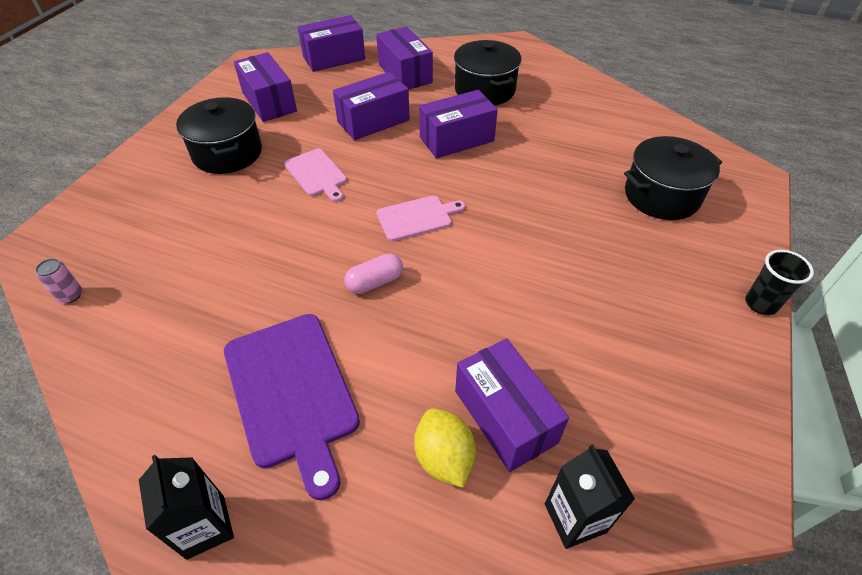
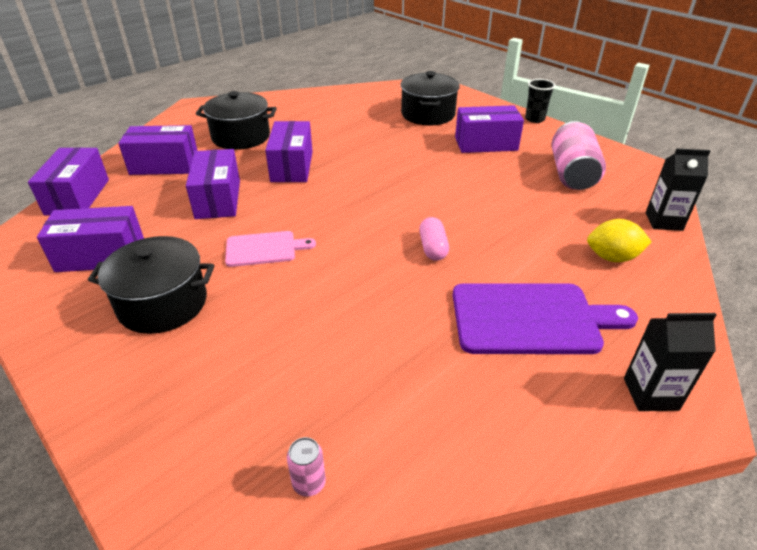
camera: 65 degrees left, 10 degrees down
pink cutting board [377,195,466,241] -> none
purple box [455,338,569,472] -> purple box moved to [455,105,524,153]
none -> pink can [552,121,606,190]

